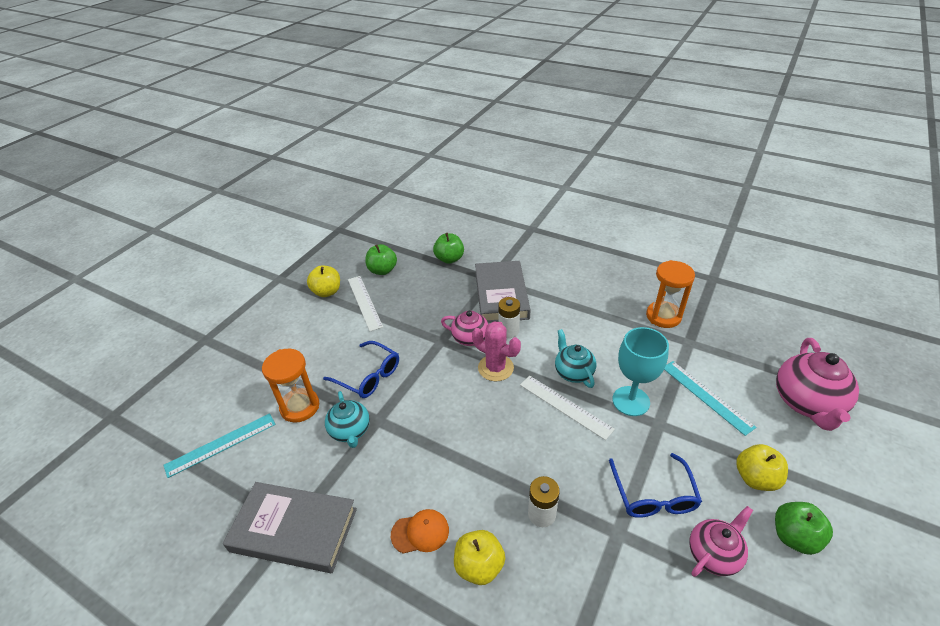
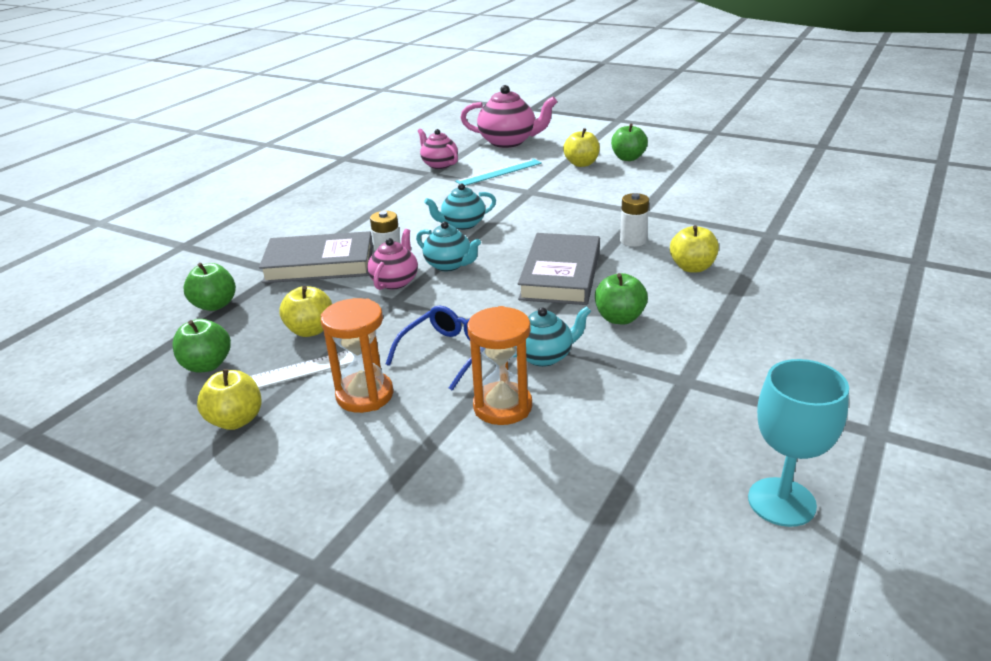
camera: 90 degrees left, 10 degrees down
turquoise ruler [164,413,276,478] -> none
grey book [223,482,357,573] -> grey book moved to [518,233,600,305]
orange cap [391,509,449,554] -> none
pink cactus [472,321,521,381] -> turquoise teapot [416,221,481,271]
white ruler [520,376,615,440] -> none
blue glasses [609,453,702,518] -> none
turquoise goblet [612,327,669,416] -> turquoise goblet moved to [748,359,849,527]
orange hourglass [646,260,695,328] -> orange hourglass moved to [321,298,393,413]
pink teapot [689,506,753,577] -> pink teapot moved to [418,129,458,169]
none -> yellow apple [279,286,332,337]
none -> green apple [595,273,648,324]

